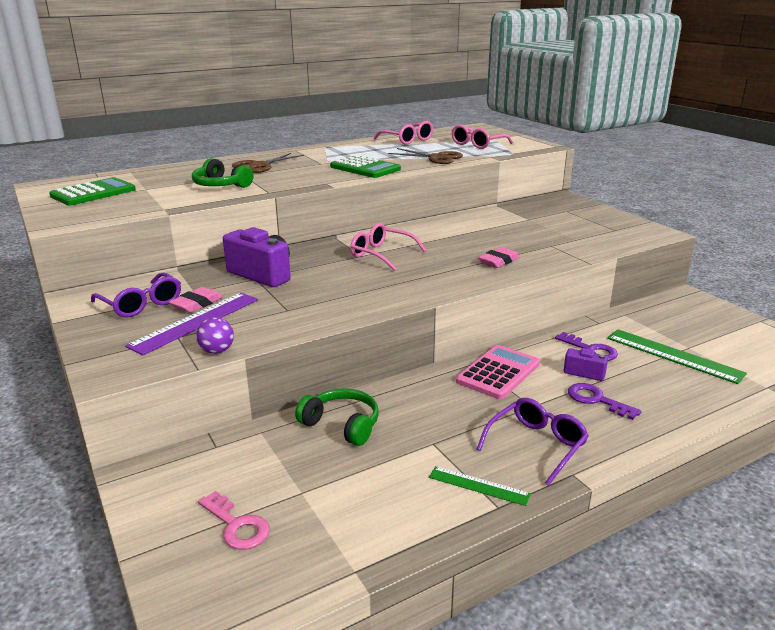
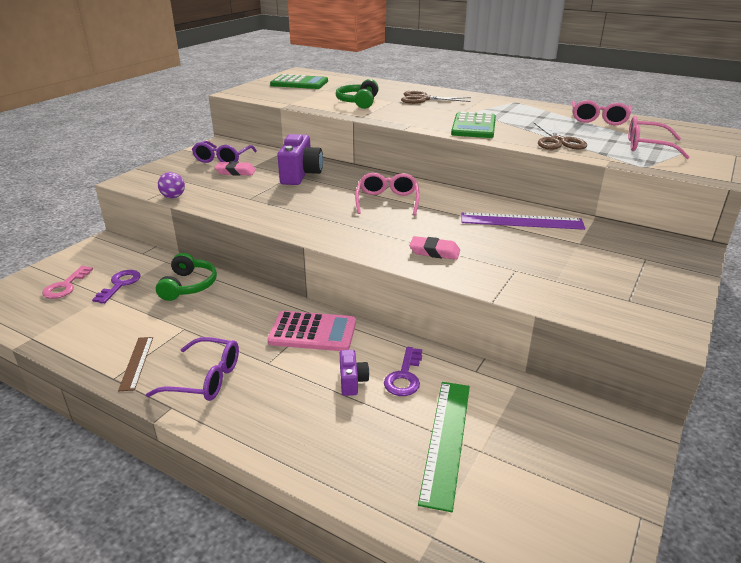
camera: 60 degrees right, 5 degrees up
purple ruler [125,293,258,355] -> purple ruler moved to [461,212,585,230]
green ruler [429,466,531,506] -> brown ruler [118,337,153,391]
purple key [568,383,642,420] -> purple key moved to [92,270,141,304]

